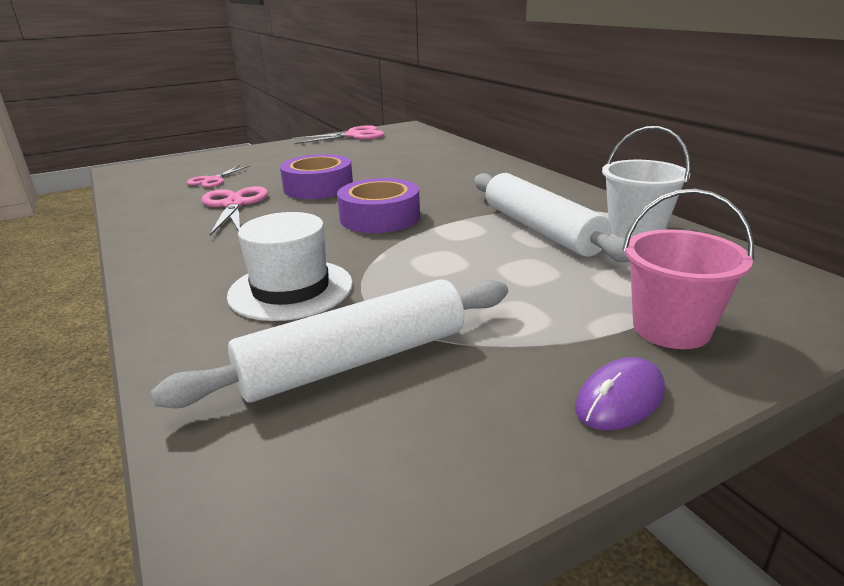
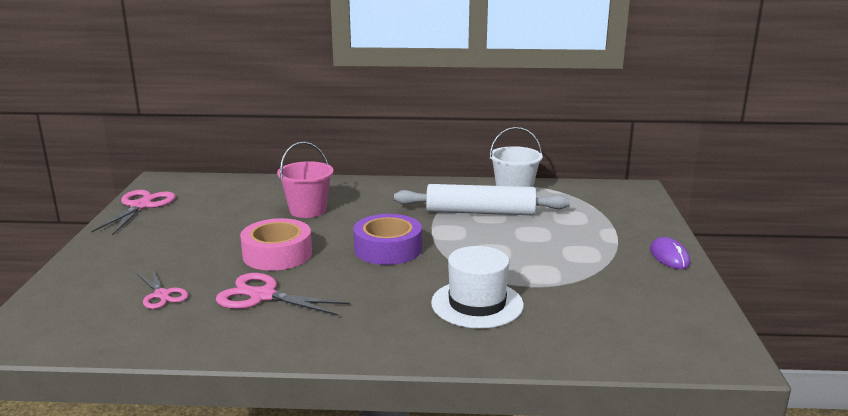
camera: 60 degrees left, 5 degrees down
white rolling pin [151,279,508,408] -> none
purple tape [280,154,353,199] -> pink tape [240,218,312,271]
pink bucket [622,189,754,349] -> pink bucket moved to [277,142,333,218]

